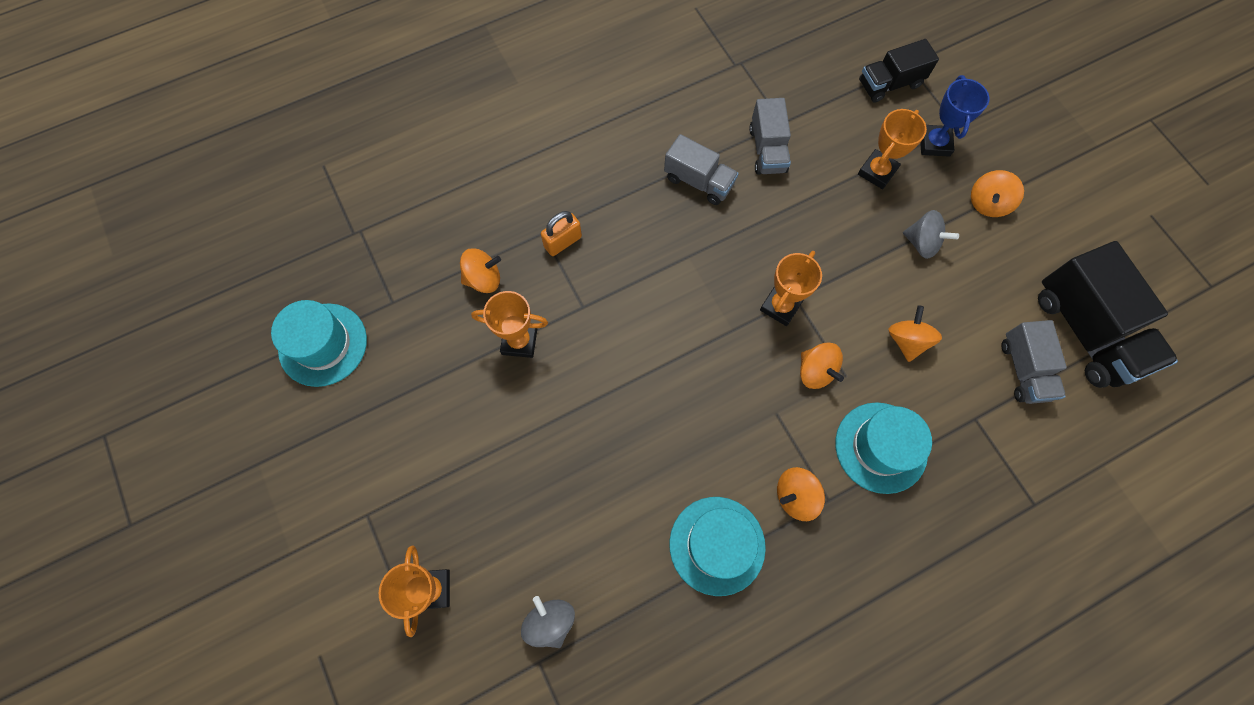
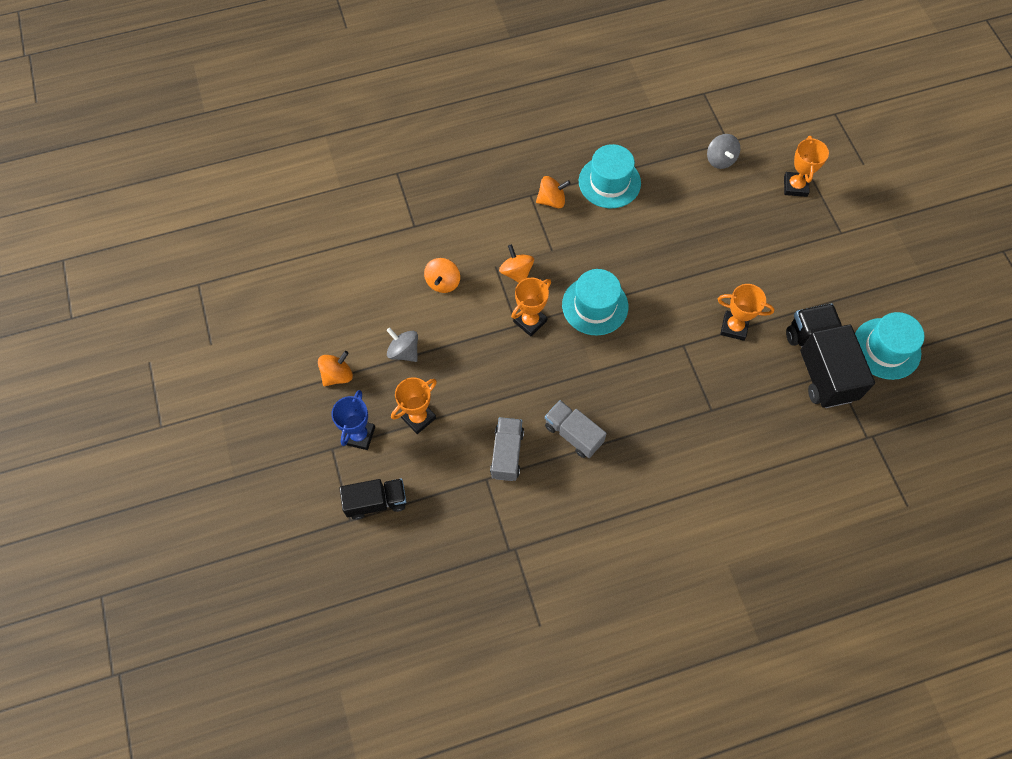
camera: 170 degrees left, 5 degrees down
orange spinning top [460,248,501,293] -> none
orange padlock [541,211,582,256] -> none
turquoise hat [836,402,932,494] -> turquoise hat moved to [562,269,628,336]
grey truck [1001,320,1067,404] -> none
black truck [1038,241,1178,388] -> black truck moved to [786,303,875,408]

